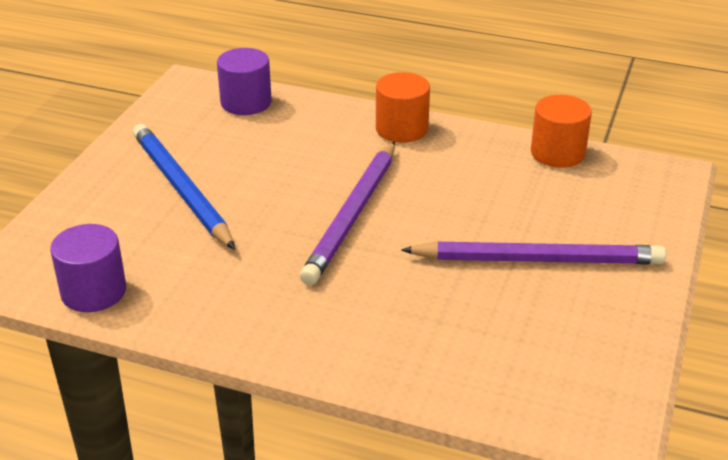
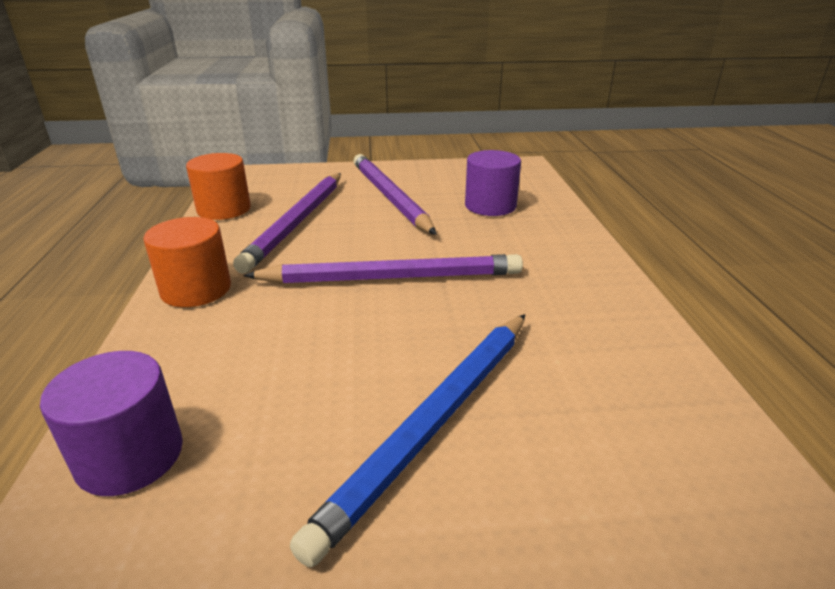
camera: 115 degrees left, 5 degrees down
purple cylinder [50,224,126,312] -> purple cylinder moved to [465,150,521,216]
none -> purple pencil [233,173,341,274]

